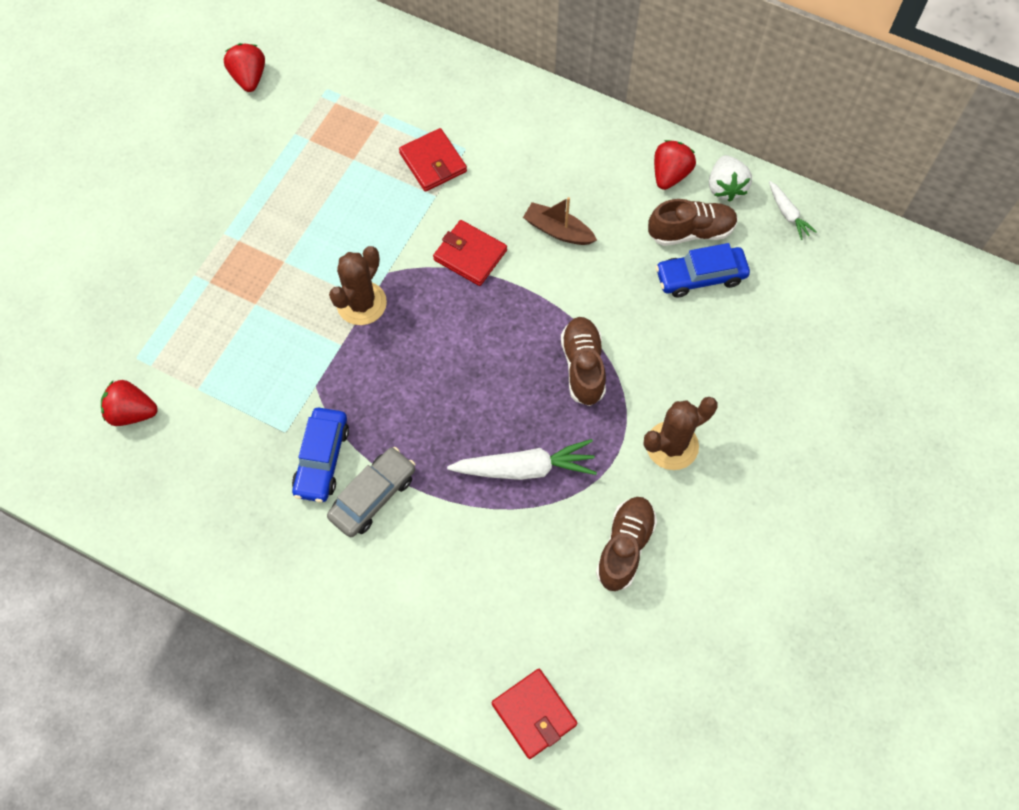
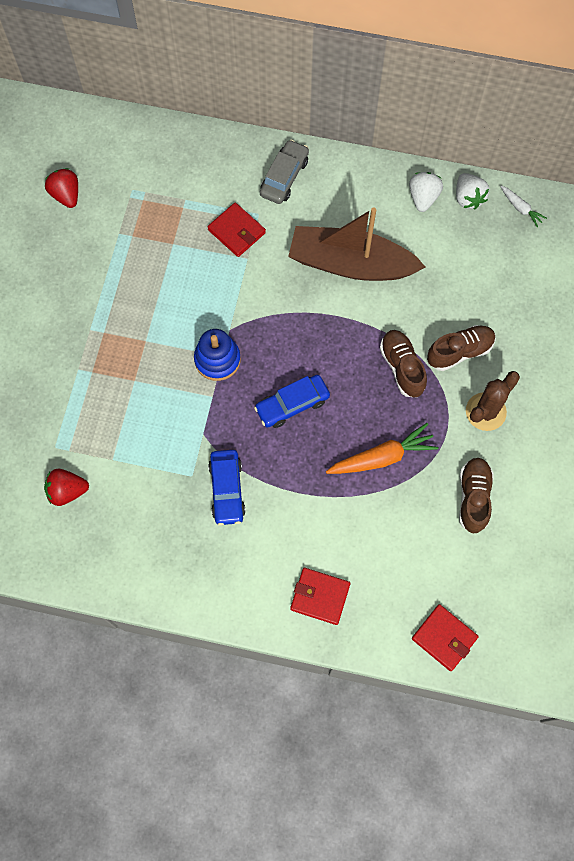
camera: 15 degrees left, 5 degrees up
grey car [327,447,415,537] -> grey car moved to [260,139,309,204]
brown cactus [329,246,387,325] -> blue stacking toy [194,329,241,381]
red wallet [433,220,507,286] -> red wallet moved to [290,568,350,625]
white carrot [447,439,597,480] -> orange carrot [326,423,439,474]
brown boat [523,197,597,245] -> brown boat [288,208,425,281], size x2.17
brown shoe [648,199,738,246] -> brown shoe moved to [427,325,496,371]
red strawberry [654,140,696,190] -> white strawberry [409,172,443,212]
blue car [655,243,750,298] -> blue car moved to [254,375,330,428]

